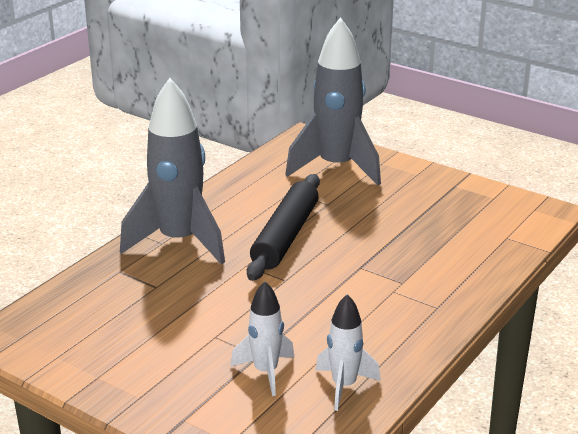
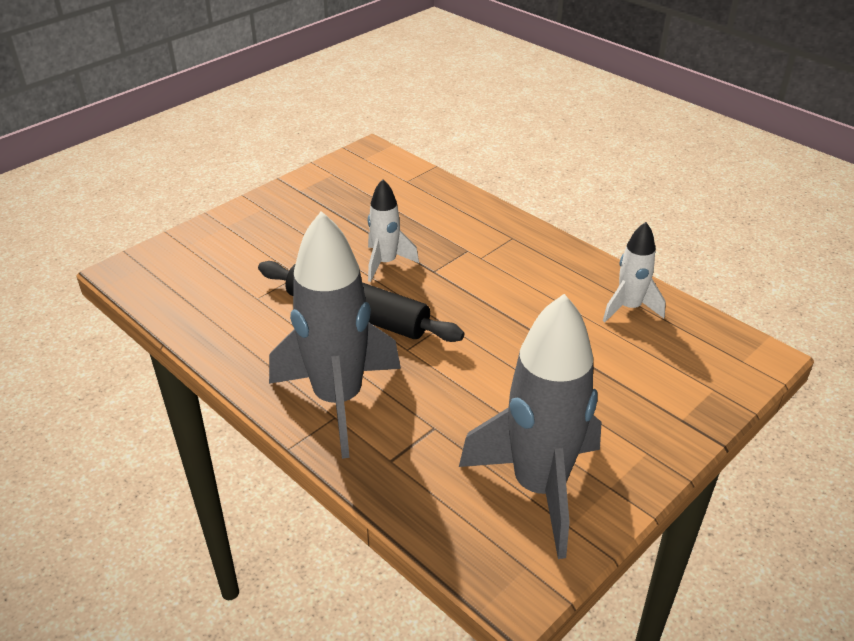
camera: 80 degrees left, 10 degrees up
white rocket [230,281,294,396] -> white rocket moved to [368,179,419,282]
grey rocket [285,17,381,185] -> grey rocket moved to [459,294,602,559]

